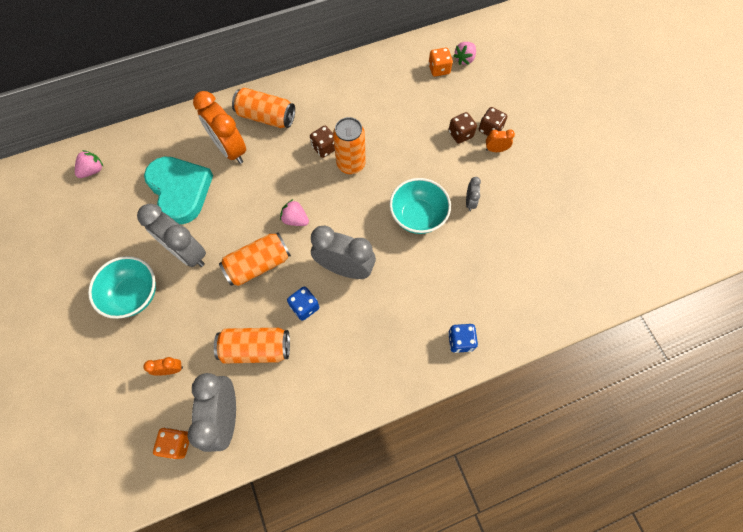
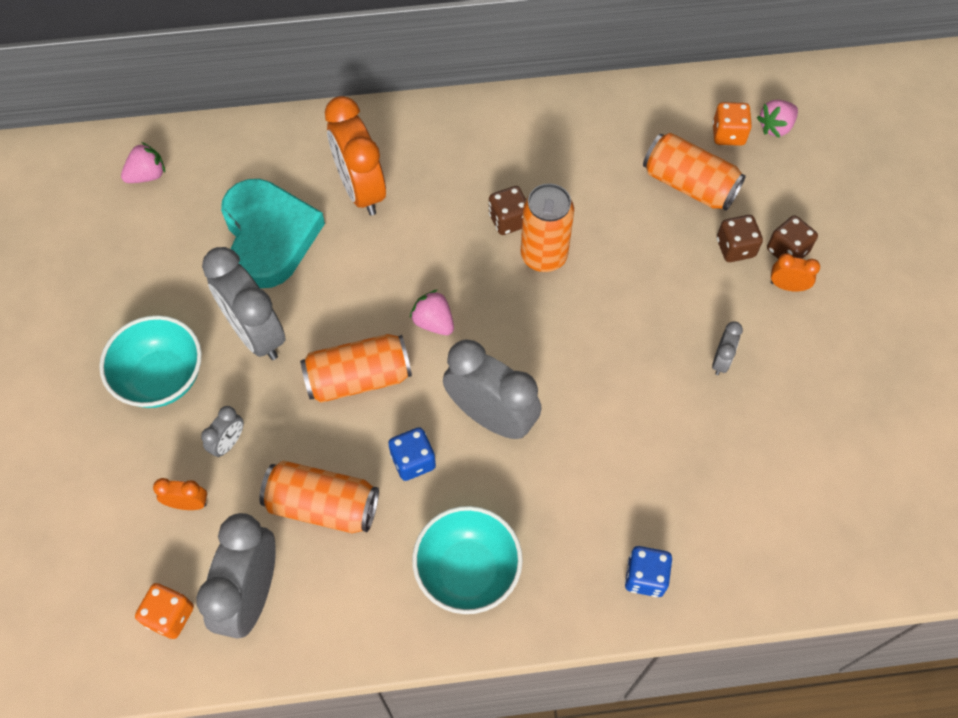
camera: 15 degrees right, 5 degrees down
orange can [232,88,295,128] -> orange can moved to [643,133,746,211]
turquoise bowl [389,178,451,234] -> turquoise bowl moved to [412,506,523,614]
none -> grey clock [201,406,244,457]

